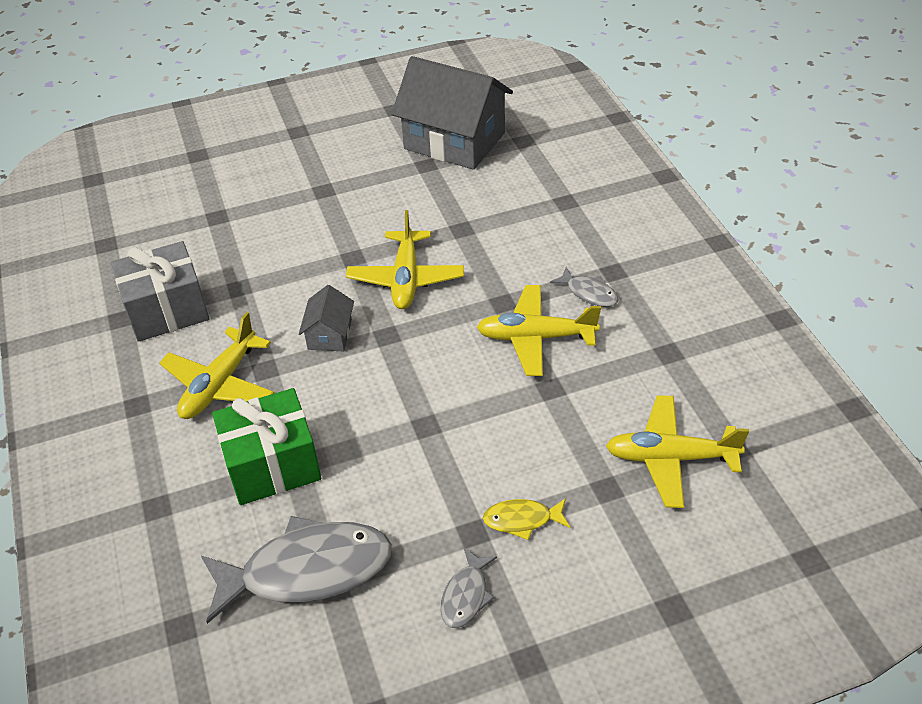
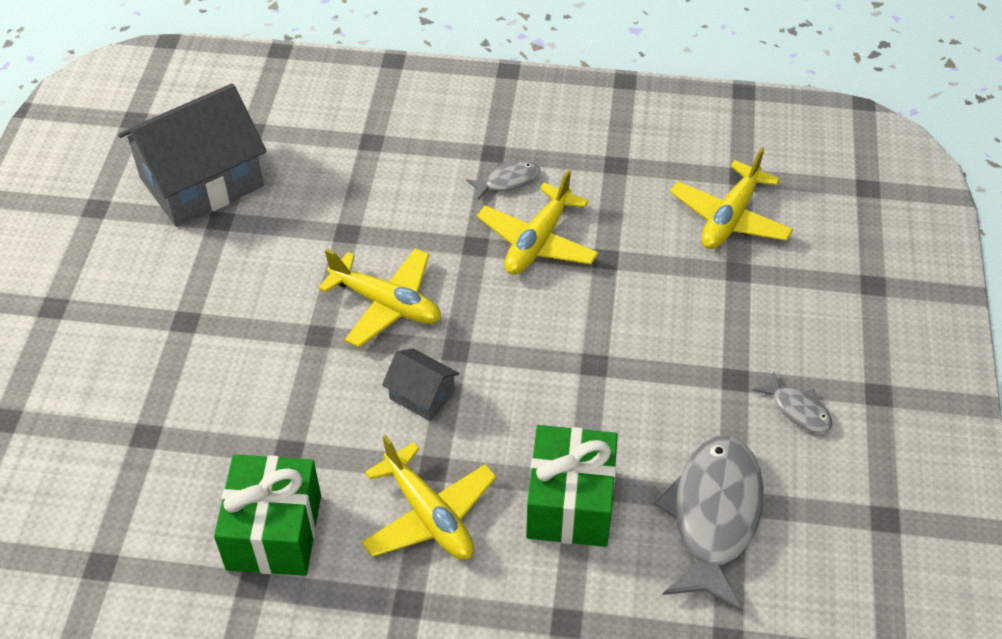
camera: 65 degrees left, 5 degrees up
grey gift [111,241,209,342] -> green gift [214,454,321,576]
yellow fish [483,498,570,540] -> none

